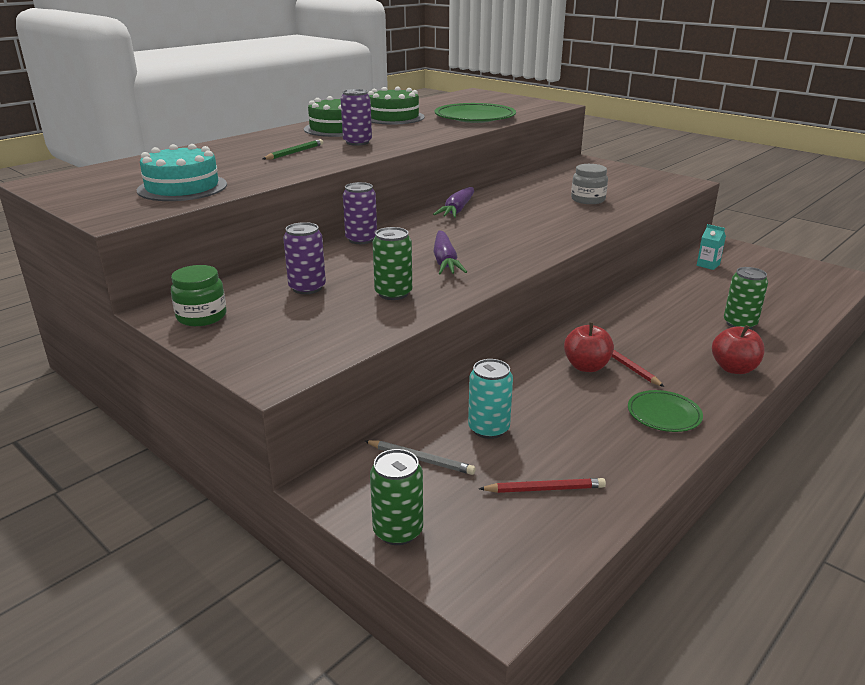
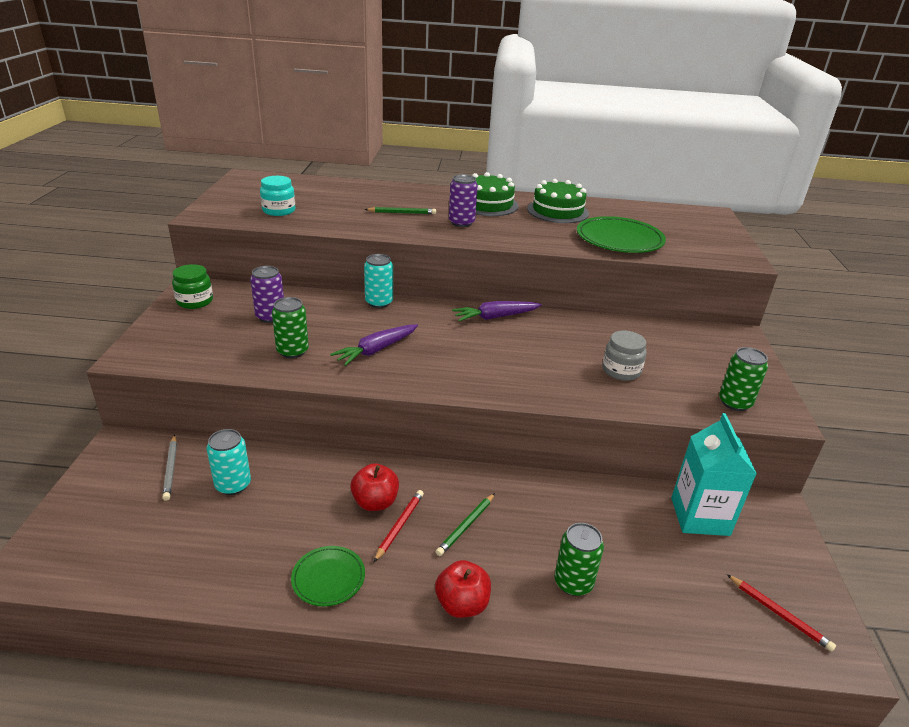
camera: 50 degrees right, 5 degrees up
turquoise cake [137,144,227,201] -> turquoise jar [260,176,295,216]
purple can [343,182,377,244] -> turquoise can [364,254,393,308]
green can [370,449,423,545] -> green can moved to [719,347,768,411]
red pencil [479,478,606,493] -> red pencil moved to [727,574,836,651]
turquoise carton [697,224,726,270] -> turquoise carton [671,413,757,536], size x2.14
none -> green pencil [436,493,495,556]

